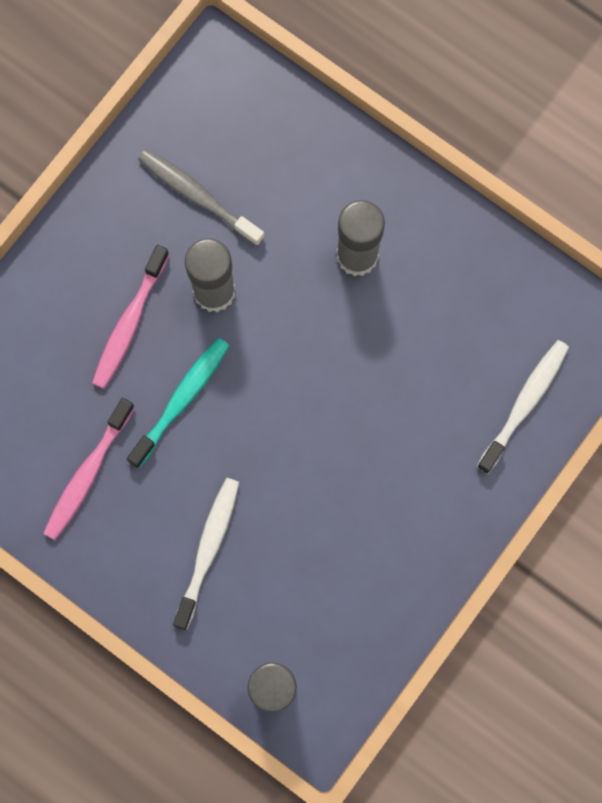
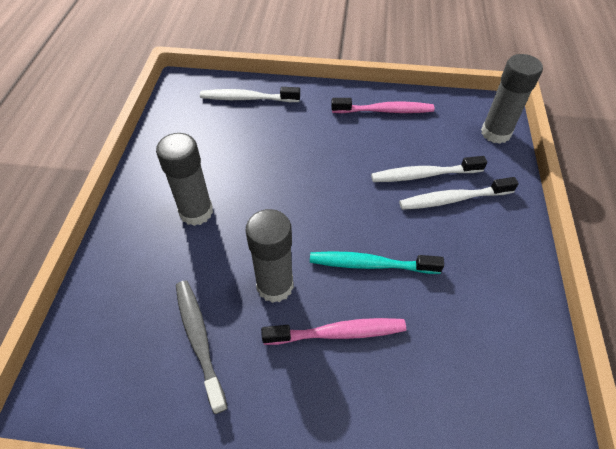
camera: 120 degrees left, 25 degrees down
pink toothbrush [43,398,135,540] -> pink toothbrush moved to [331,98,434,113]
grey toothbrush [138,149,264,246] -> grey toothbrush turned 150 degrees clockwise [176,281,228,414]
none -> white toothbrush [371,156,487,182]

